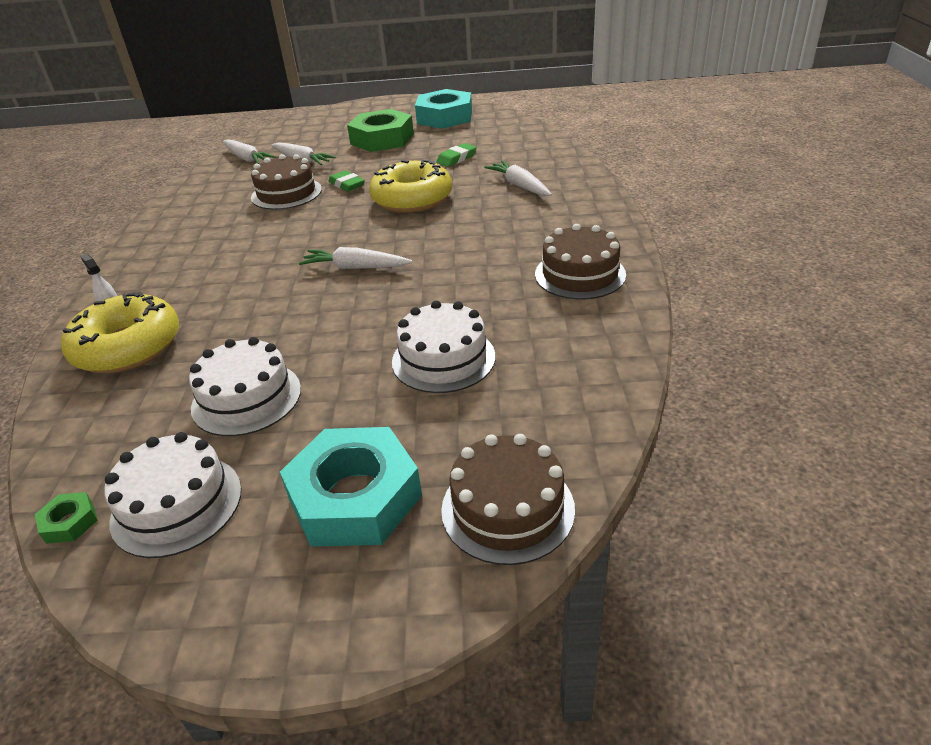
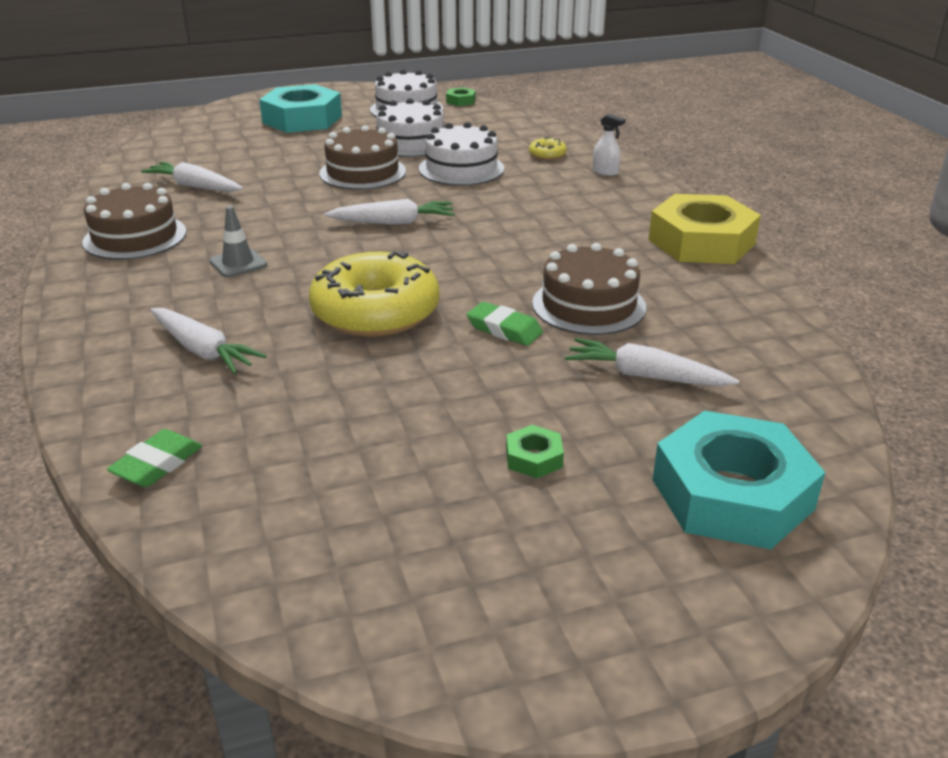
camera: 160 degrees right, 5 degrees down
yellow donut [61,292,179,373] -> yellow donut [529,137,567,160], size x0.41
white carrot [223,139,276,164] -> white carrot moved to [141,162,243,192]
green nut [347,109,414,152] -> green nut [506,425,564,478], size x0.41
white cake [392,301,495,393] -> white cake moved to [419,122,505,186]
turquoise nut [415,89,472,129] -> turquoise nut moved to [653,411,825,549]
green eraser [436,143,477,167] -> green eraser moved to [107,429,202,487]
brown cake [441,434,575,565] -> brown cake moved to [319,125,406,190]
none -> grey traffic cone [209,206,267,278]
none -> yellow nut [649,194,761,264]

